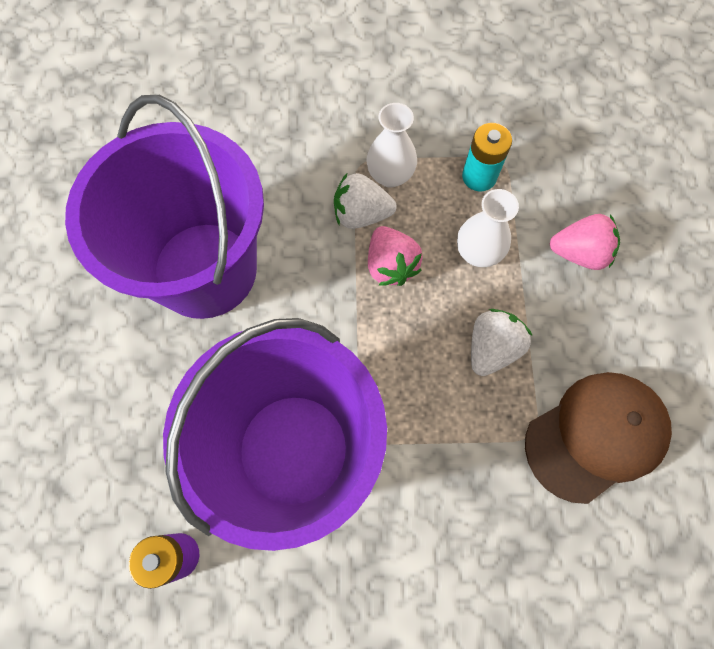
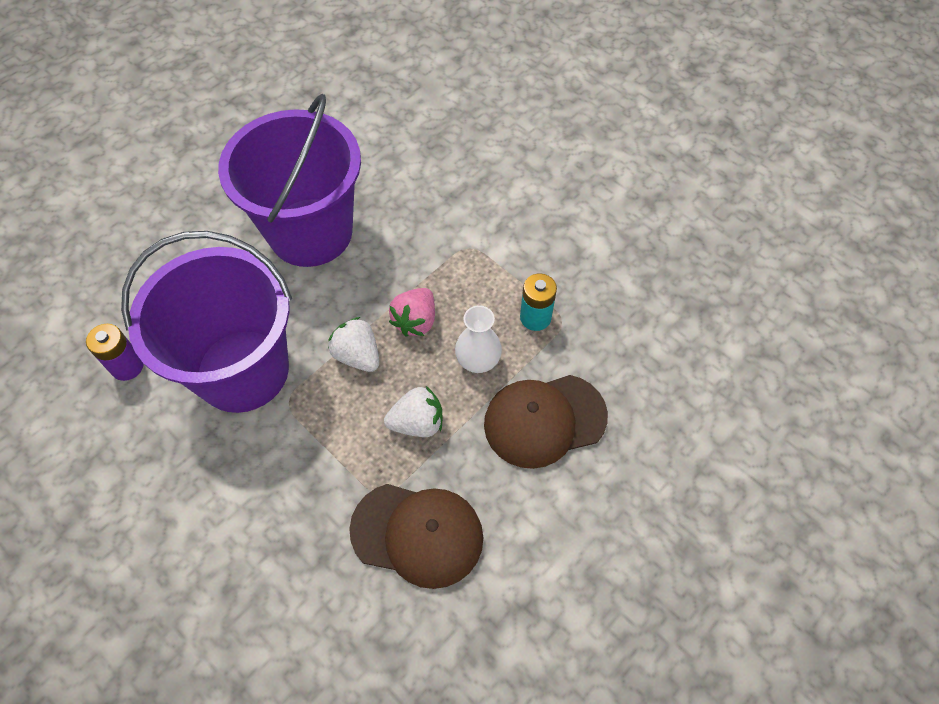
camera: 45 degrees right, 10 degrees down
white strawberry [334,173,397,229] -> white strawberry moved to [328,317,379,372]
white vase [366,103,417,188] -> none
pink strawberry [550,214,620,270] -> brown cap [484,375,608,469]

